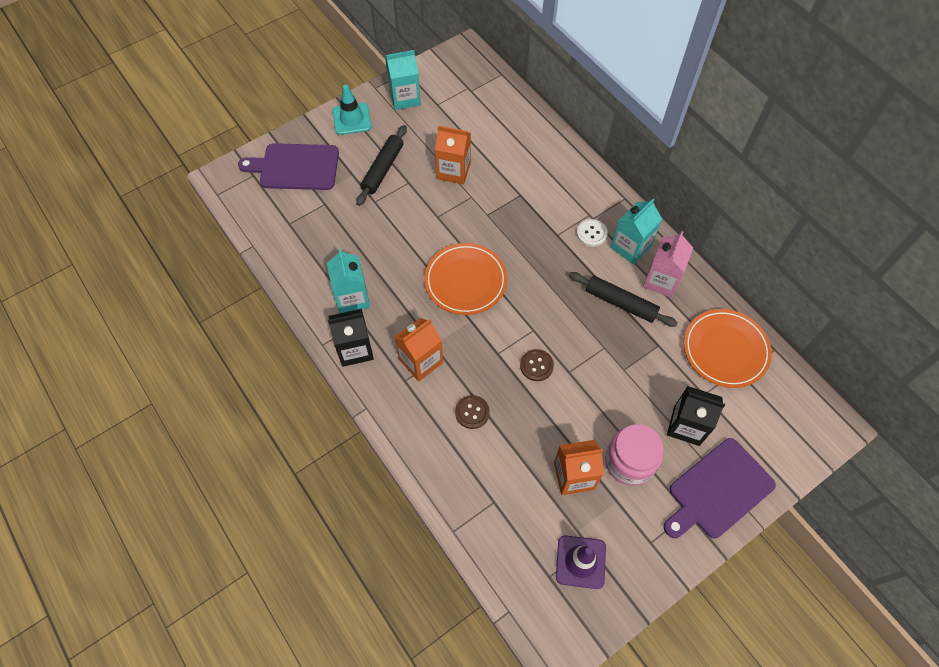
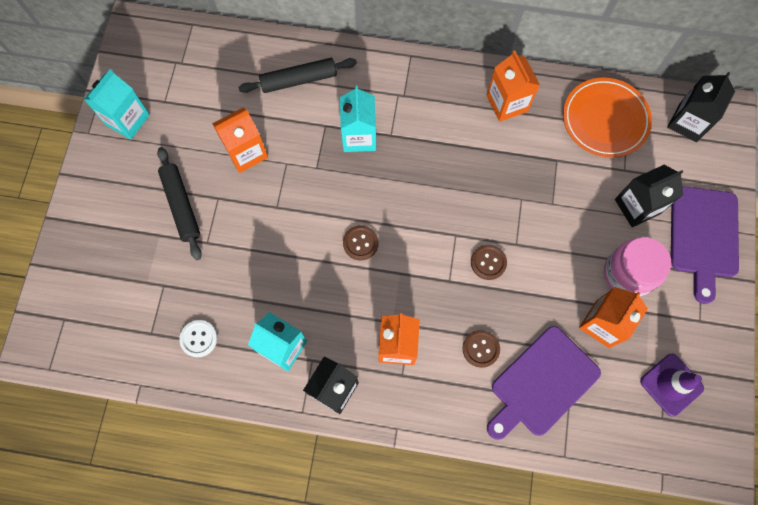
camera: 45 degrees left, 10 degrees up
purple cutting board [238,143,339,190] -> purple cutting board moved to [487,326,601,440]
turquoise traffic cone [333,85,371,135] -> none
orange plate [424,243,507,315] -> brown button [343,225,379,260]
black rolling pin [569,272,677,327] -> black rolling pin moved to [238,58,357,93]
white button [577,219,608,247] -> white button moved to [179,320,217,357]
turquoise carton [610,199,662,264] -> turquoise carton moved to [340,85,376,152]
pink carton [643,231,693,298] -> orange carton [487,50,540,122]
none -> black carton [667,72,735,142]

